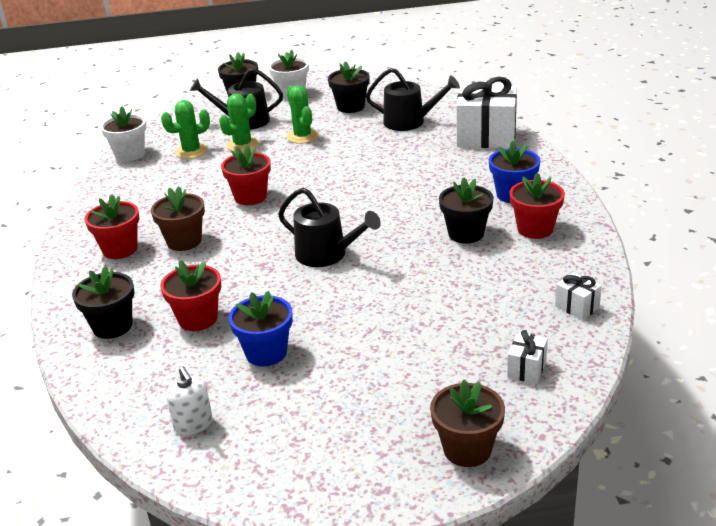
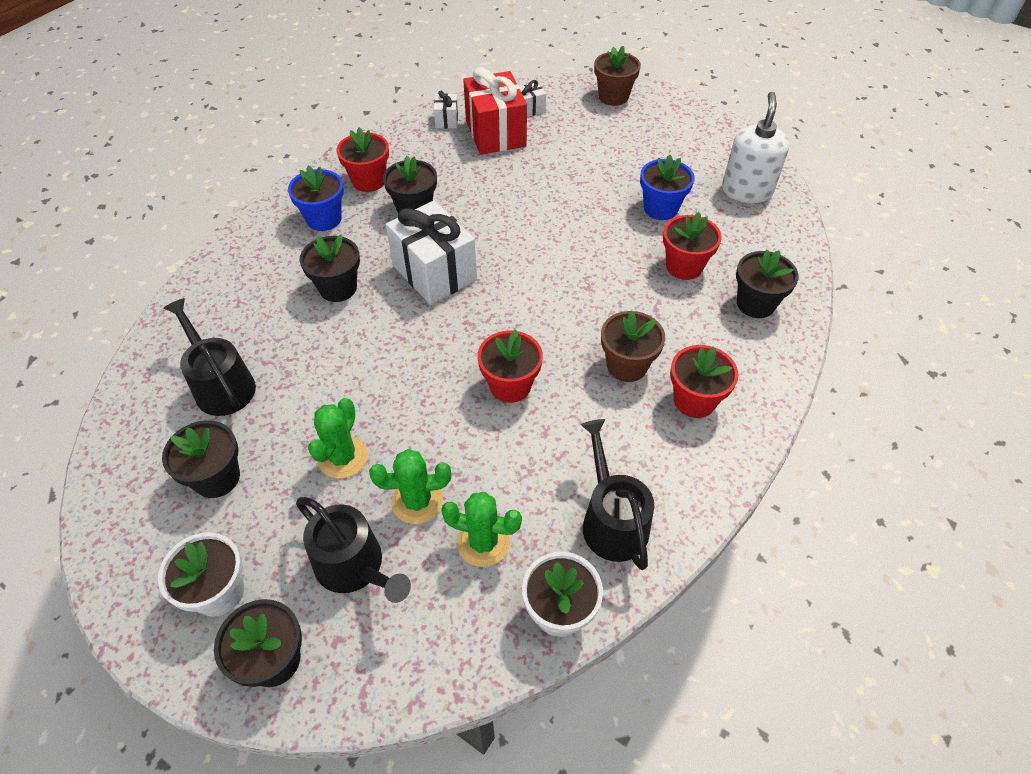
camera: 140 degrees left, 20 degrees up
white soap dispenser [166,366,212,435] -> white soap dispenser [722,92,790,203], size x1.71
black watering can [278,188,381,267] -> black watering can moved to [581,419,654,570]
white gift [456,77,517,148] -> white gift moved to [386,201,477,305]
none -> black flower pot [299,235,360,302]
none -> red gift [463,67,527,155]

